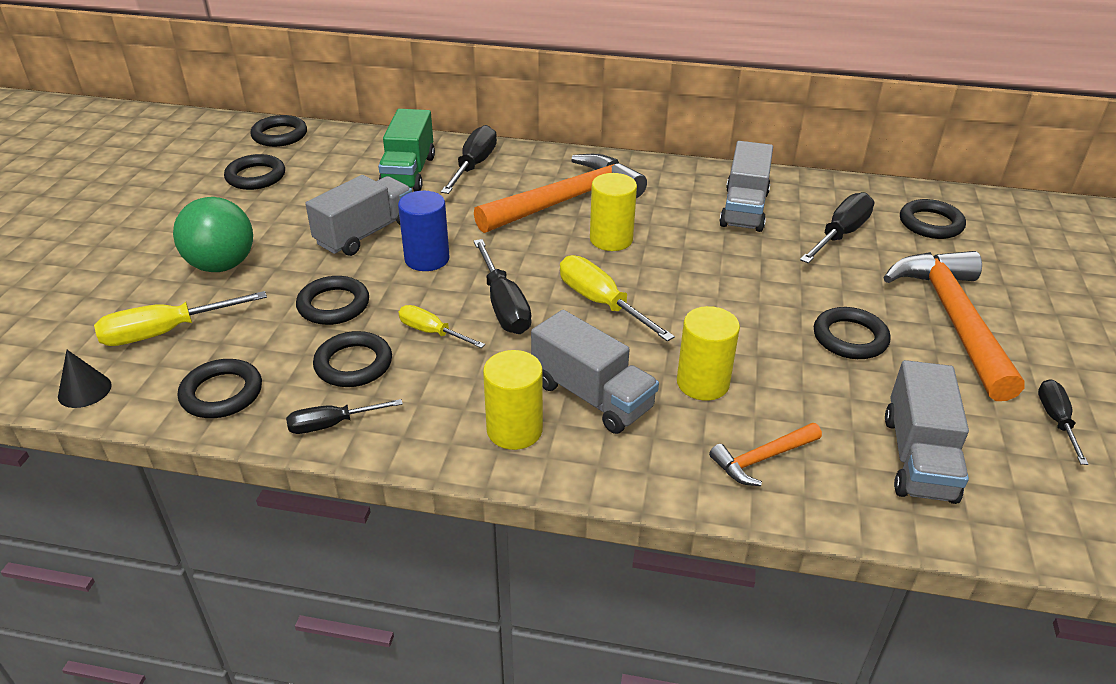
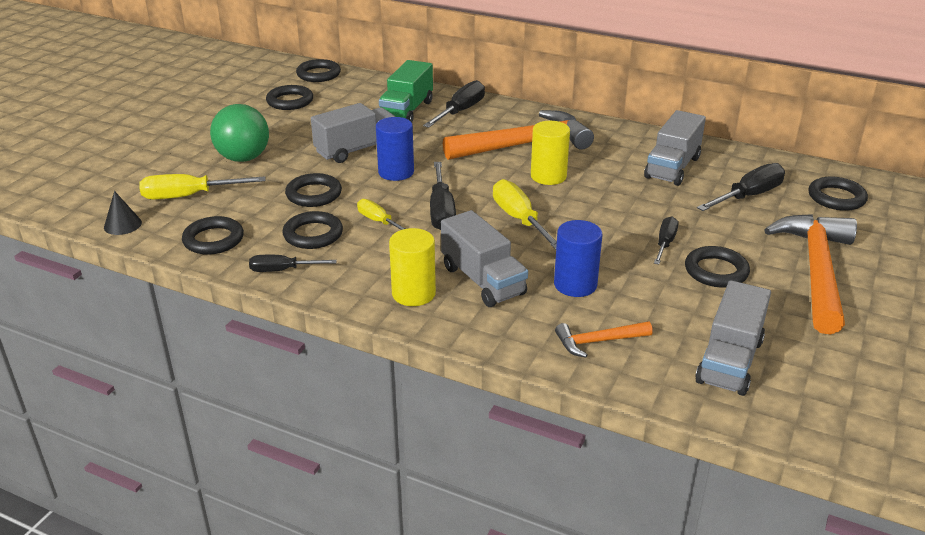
camera: 15 degrees right, 5 degrees down
yellow cylinder [677,306,740,401] -> blue cylinder [554,220,602,297]
black screwdriver [1038,379,1089,465] -> black screwdriver moved to [654,217,679,264]

